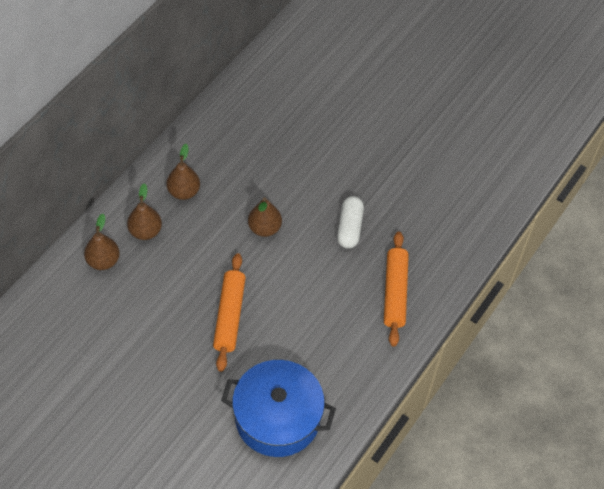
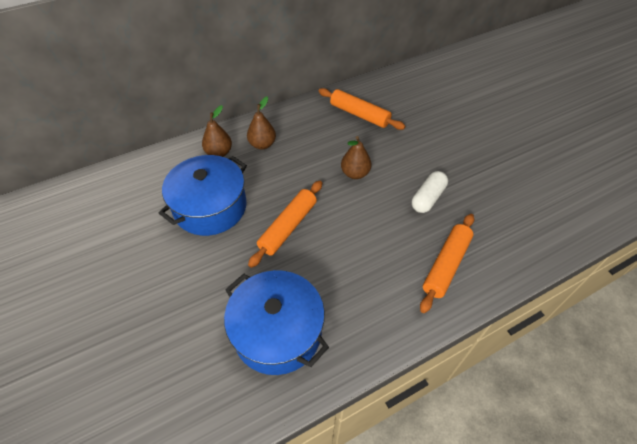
camera: 30 degrees right, 5 degrees down
brown pear [166,144,200,200] -> none
none -> blue pot [159,155,247,236]
none -> orange rolling pin [319,88,405,130]

